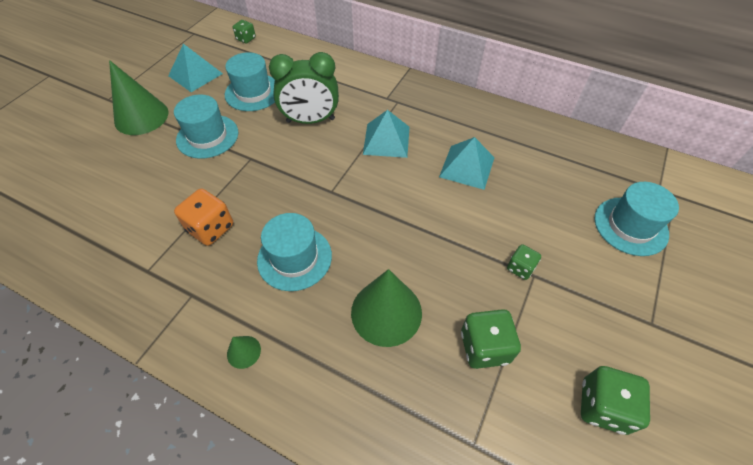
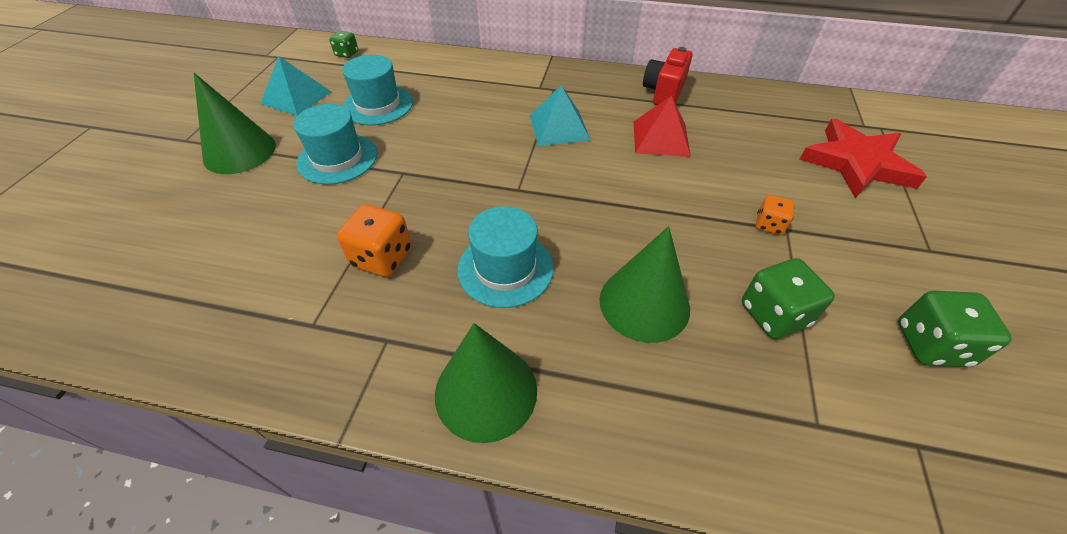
camera: 15 degrees left, 5 degrees down
green cone [227,336,261,369] -> green cone [435,323,537,443], size x2.23
green clock [269,52,339,124] -> none
turquoise pyramid [439,137,495,190] -> red pyramid [634,96,691,157]
green dice [507,244,541,280] -> orange dice [756,195,794,235]
turquoise hat [595,182,679,256] -> red star [799,119,927,198]
none -> red camera [643,47,693,105]

